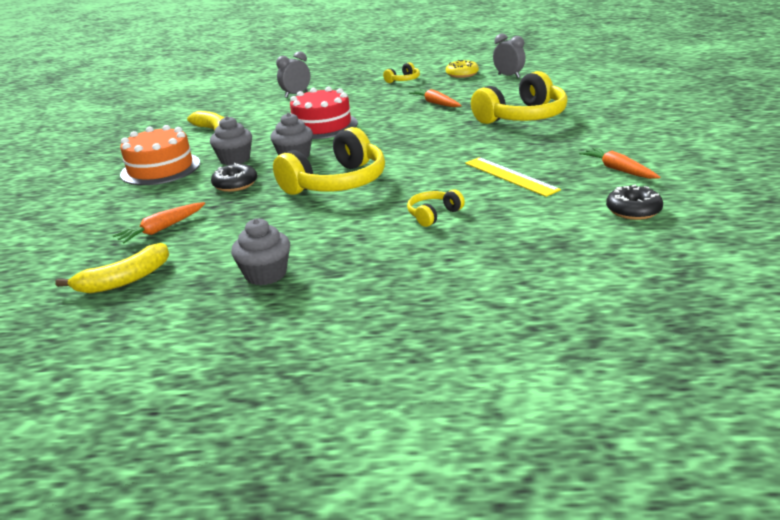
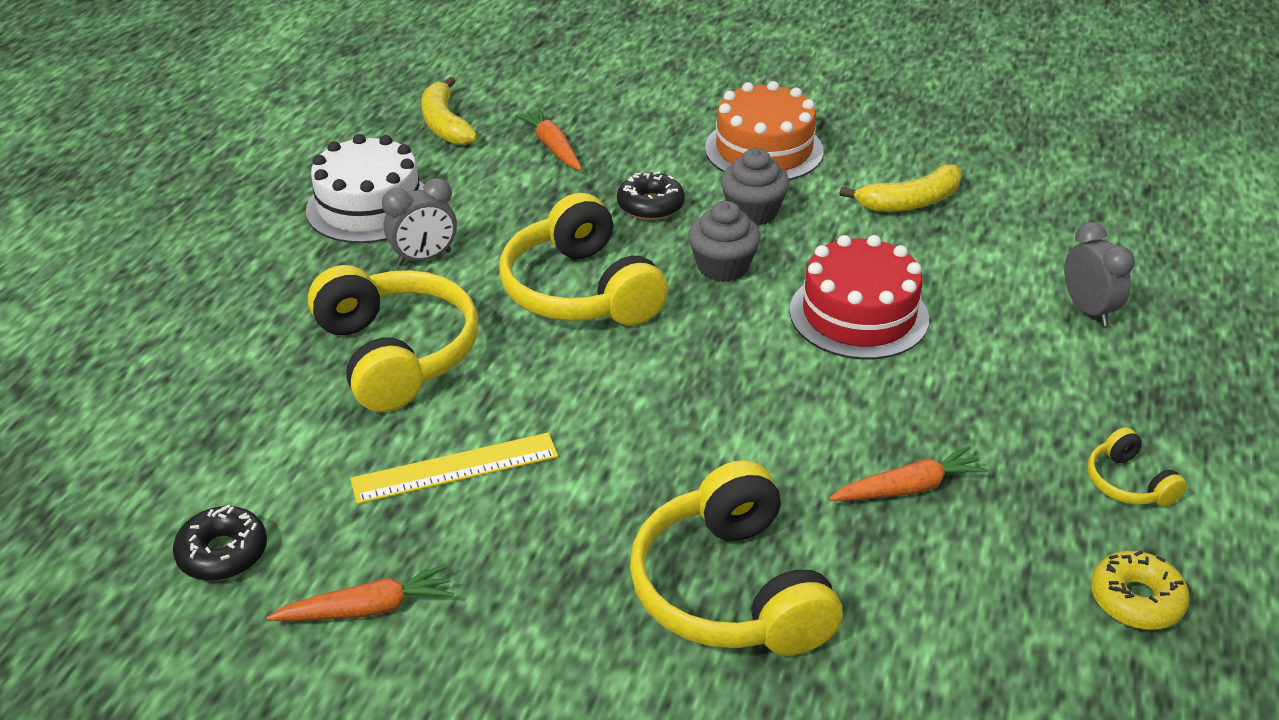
camera: 105 degrees right, 10 degrees up
grey cupcake [231,218,290,285] -> white cake [306,134,424,243]
yellow headphones [407,189,465,227] -> yellow headphones [308,265,478,412], size x2.14
grey clock [493,33,526,78] -> grey clock moved to [382,178,457,265]

